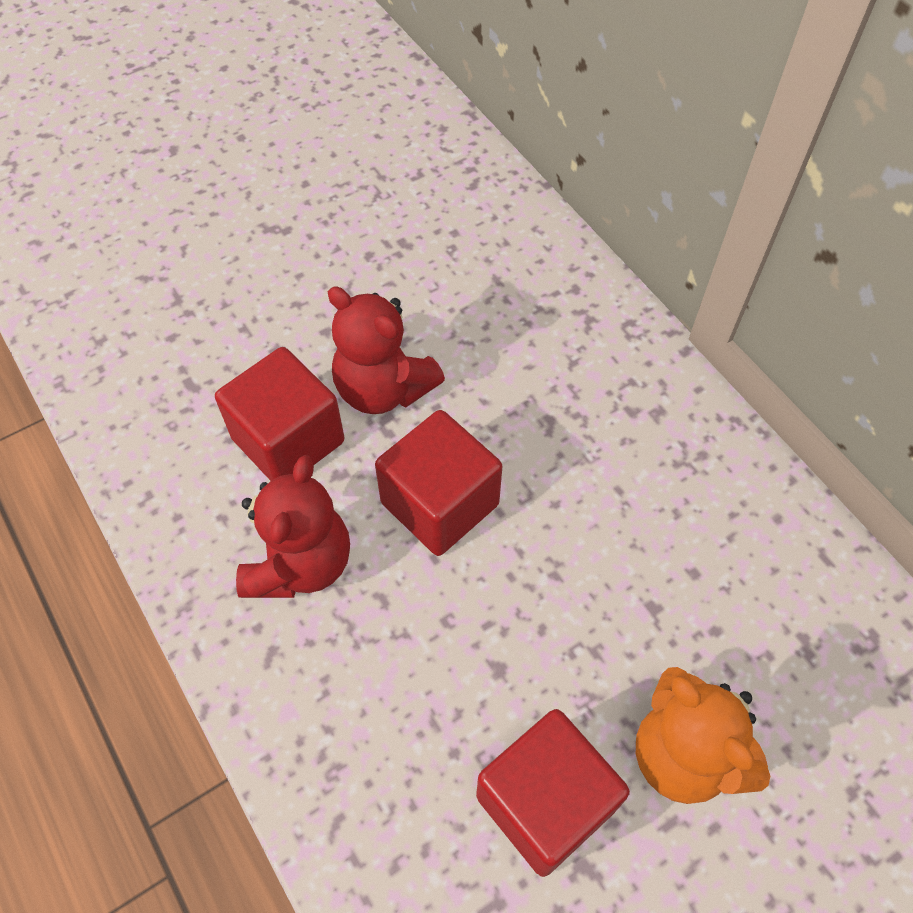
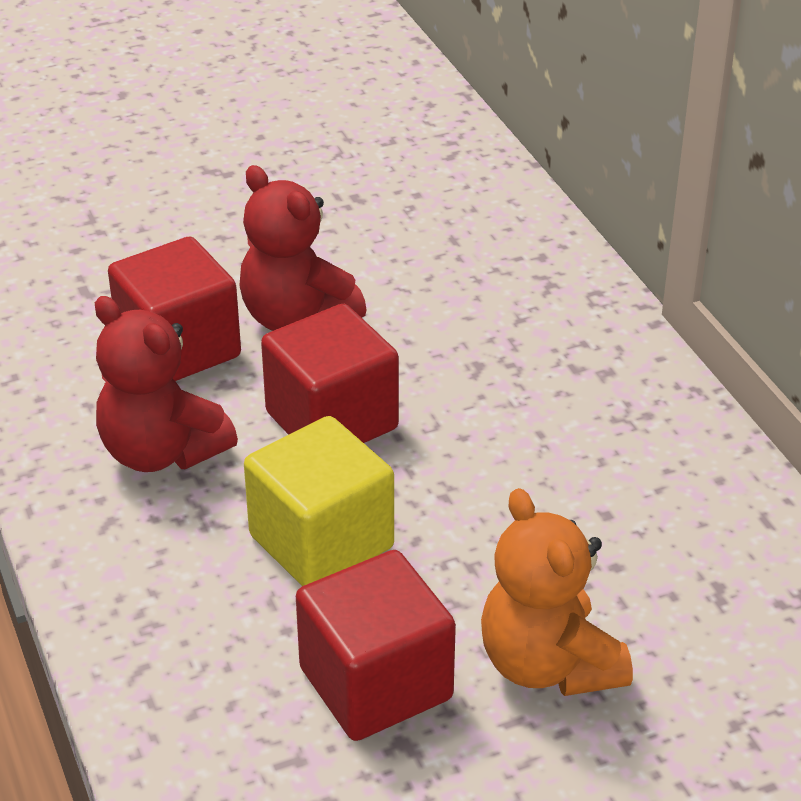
camera: 10 degrees right, 20 degrees down
red teddy bear [236,455,350,598] -> red teddy bear turned 105 degrees clockwise [95,296,238,472]
none -> yellow cube [244,416,394,586]

